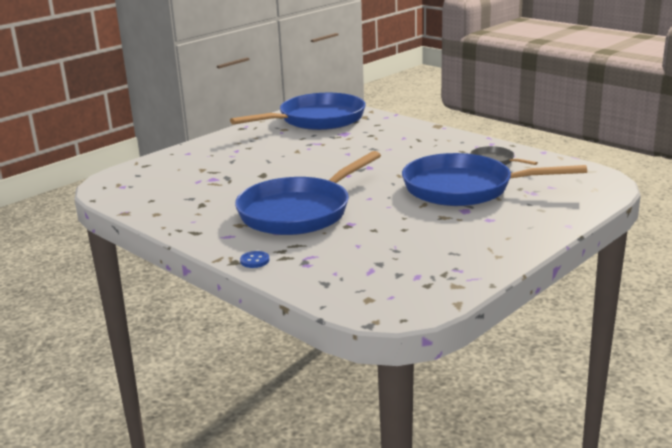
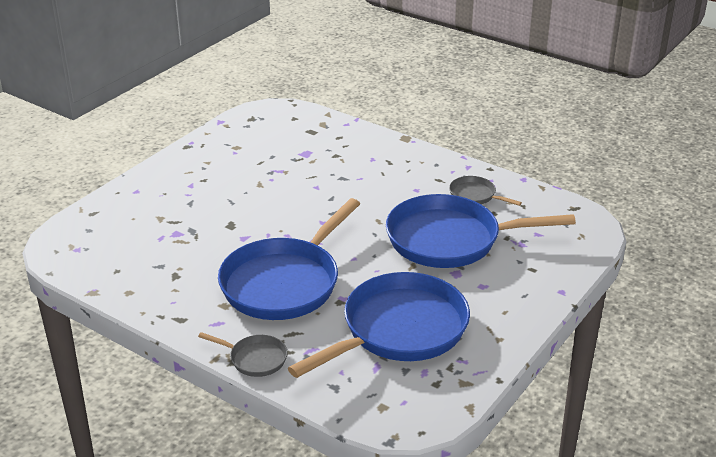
camera: 10 degrees left, 10 degrees up
blue pan [230,93,365,130] -> blue pan moved to [288,272,470,378]
blue button [240,251,270,268] -> grey pan [198,332,287,377]

